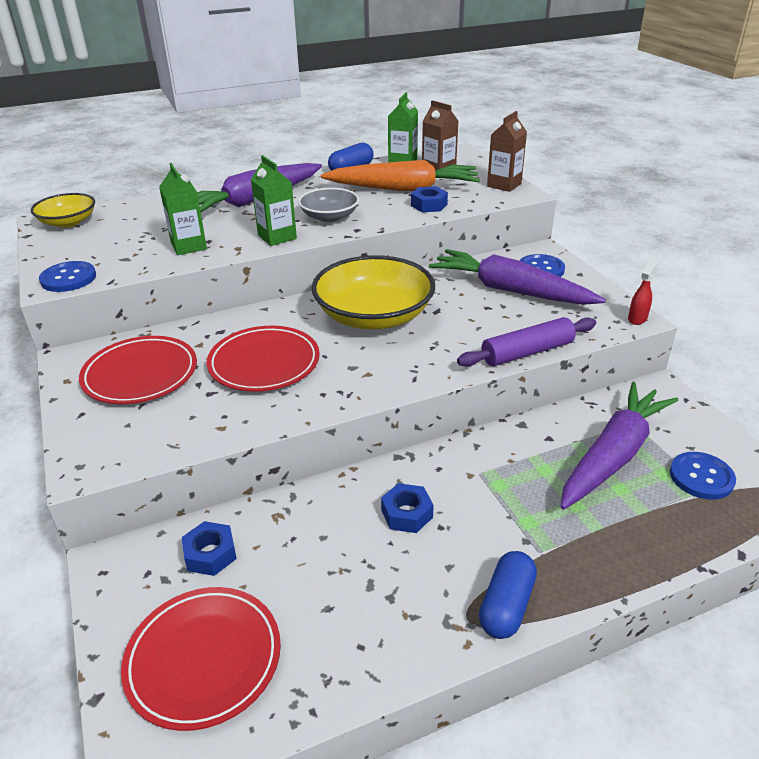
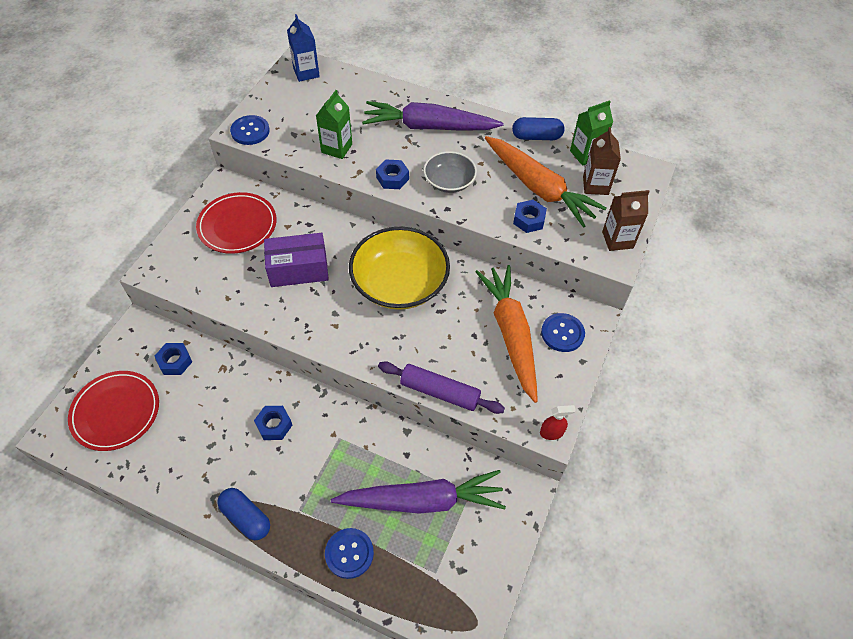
camera: 45 degrees right, 20 degrees up
yellow bowl [31,193,95,228] -> blue carton [287,14,320,82]
red plate [207,326,320,392] -> purple box [264,233,329,287]
green carton [251,155,297,246] -> blue nut [376,159,409,189]
purple carrot [429,249,606,305] -> orange carrot [476,265,538,403]
blue capsule [479,551,537,639] -> blue capsule turned 60 degrees clockwise [217,488,270,540]
blue button [670,452,736,500] -> blue button moved to [325,528,374,579]

